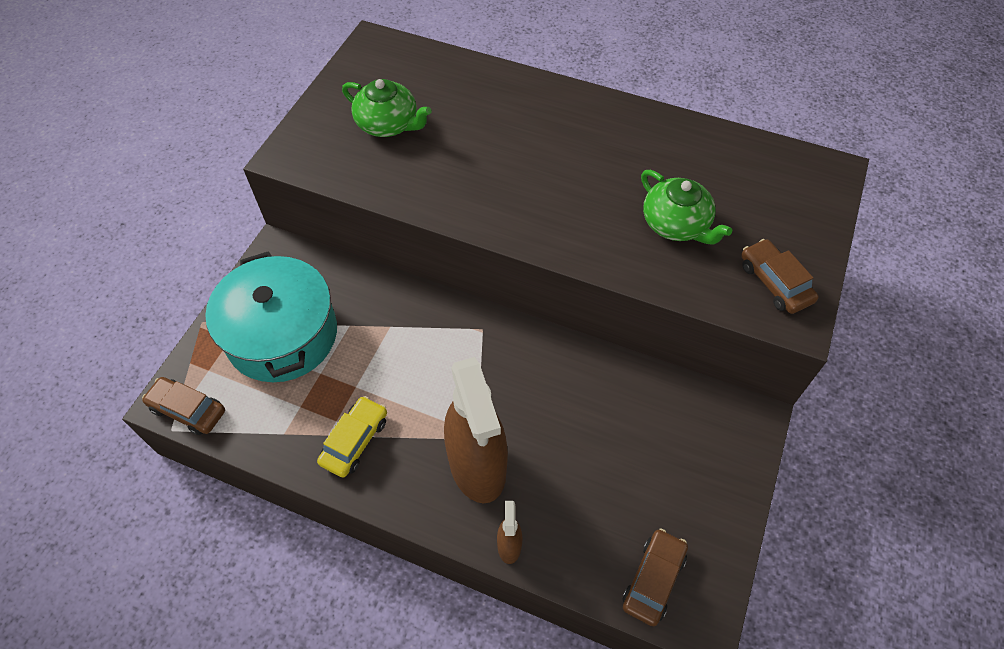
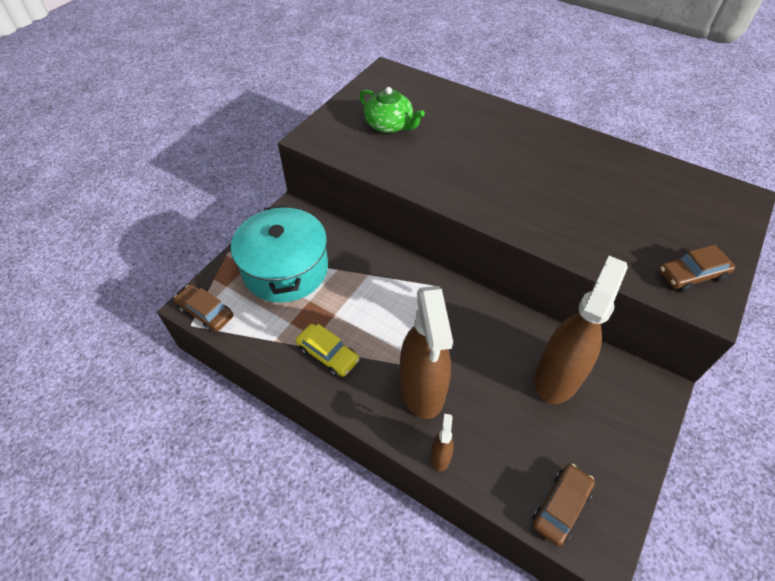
camera: 10 degrees right, 5 degrees down
yellow car [317,396,387,478] -> yellow car turned 90 degrees clockwise [296,324,360,377]
green teapot [641,170,732,245] -> none
brown car [741,239,819,314] -> brown car turned 90 degrees counterclockwise [659,245,735,292]
none -> brown spray bottle [534,256,628,404]

